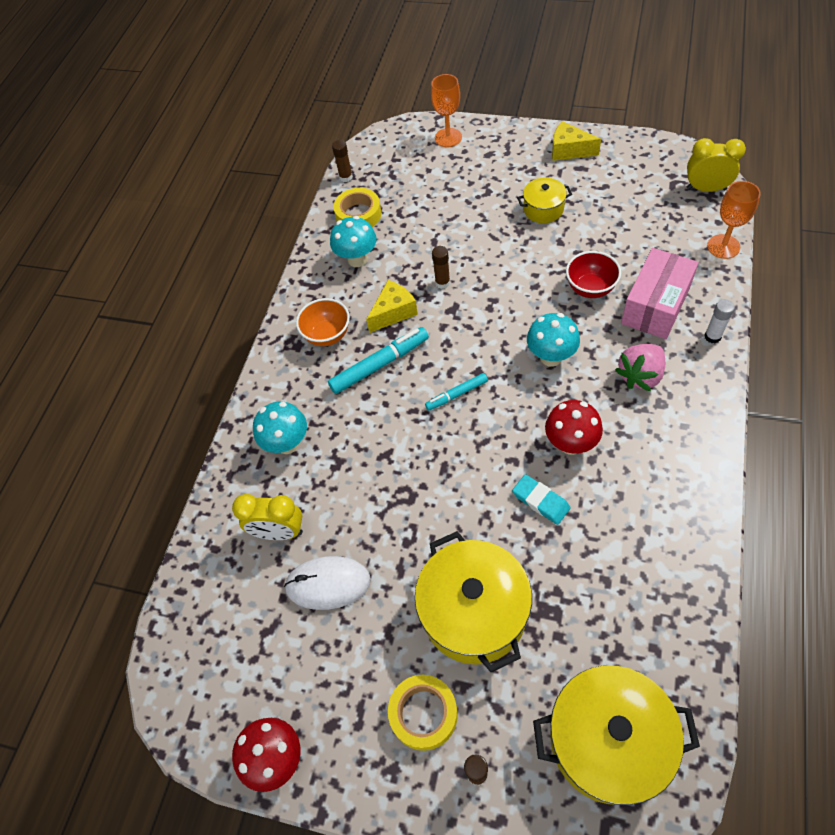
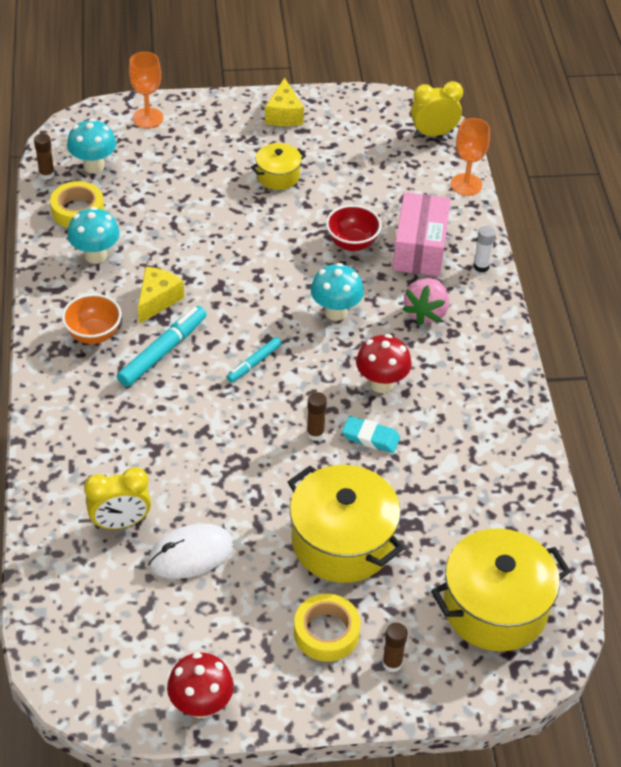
camera: 30 degrees left, 10 degrees down
turquoise mushroom [253,401,307,454] -> turquoise mushroom moved to [67,119,116,174]
brown glue stick [432,246,450,289] -> brown glue stick moved to [307,392,327,441]
yellow cheese [552,121,601,161] -> yellow cheese turned 90 degrees counterclockwise [265,78,304,126]

